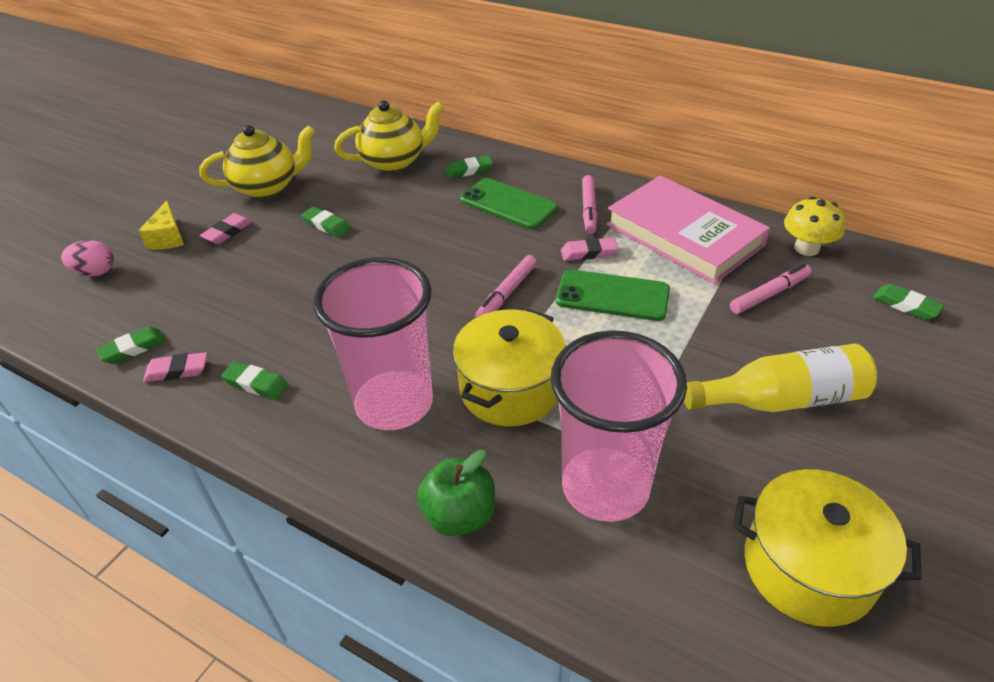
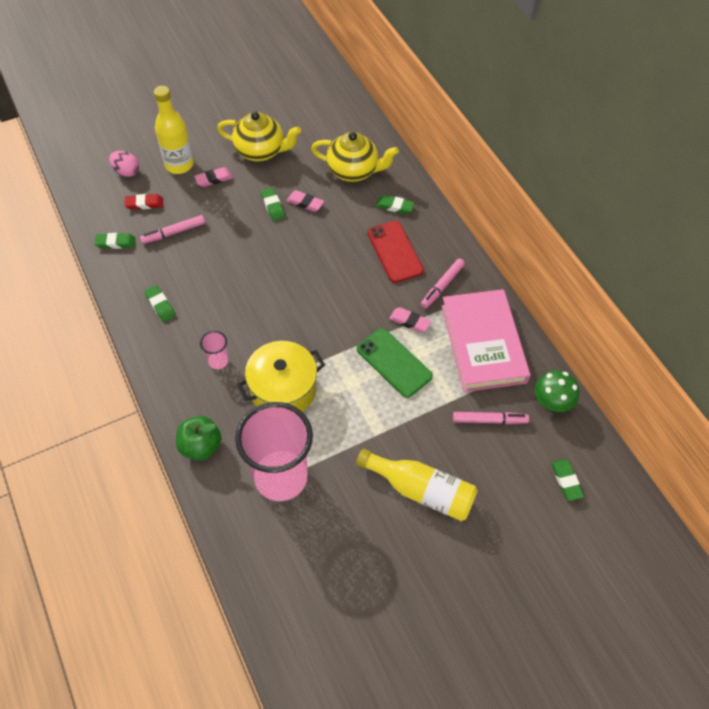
camera: 30 degrees right, 15 degrees up
yellow cheese [138,201,184,249] -> yellow bottle [154,86,193,174]
pink eraser [143,352,207,382] -> pink eraser moved to [287,190,324,212]
pink cup [313,257,433,430] -> pink cup [200,331,228,369], size x0.41
green phone [460,178,557,229] -> red phone [367,221,424,283]
pink marker [475,255,537,318] -> pink marker moved to [140,215,205,244]
yellow pot [733,469,922,627] -> none
yellow mushroom [784,197,845,256] -> green mushroom [535,370,579,412]
none -> red eraser [125,194,163,210]

